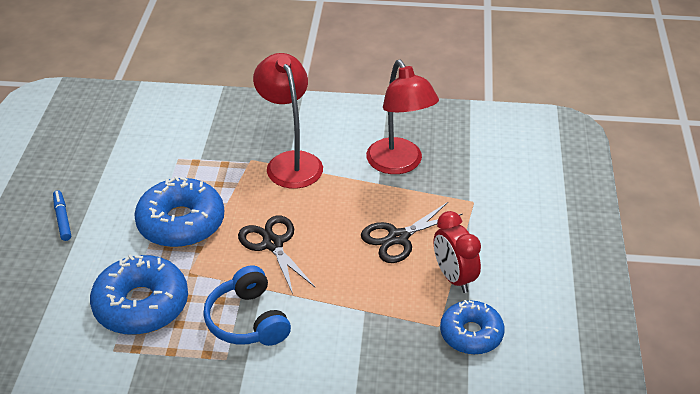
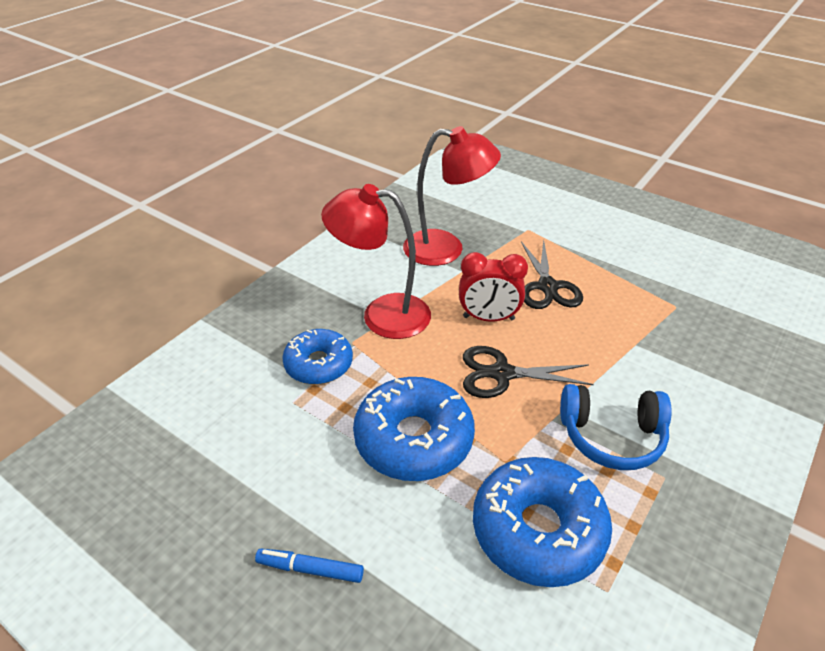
camera: 60 degrees left, 0 degrees up
red clock [434,211,481,293] -> red clock moved to [459,252,528,322]
blue donut [440,300,505,355] -> blue donut moved to [282,329,353,385]

